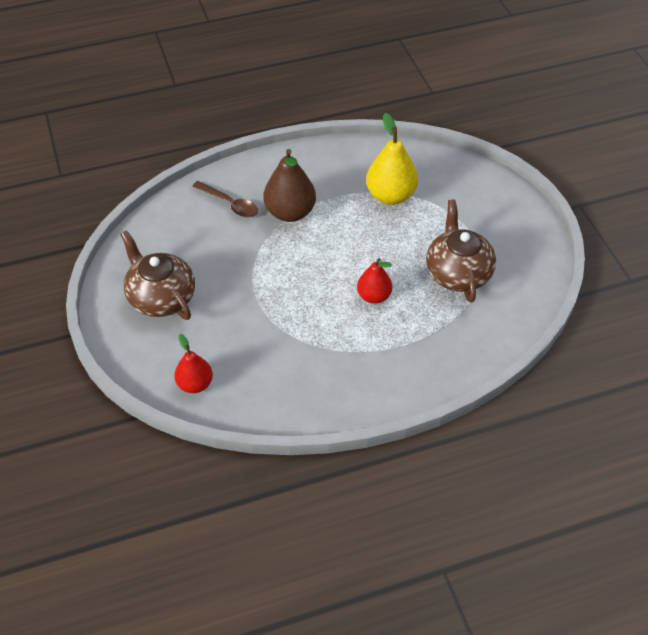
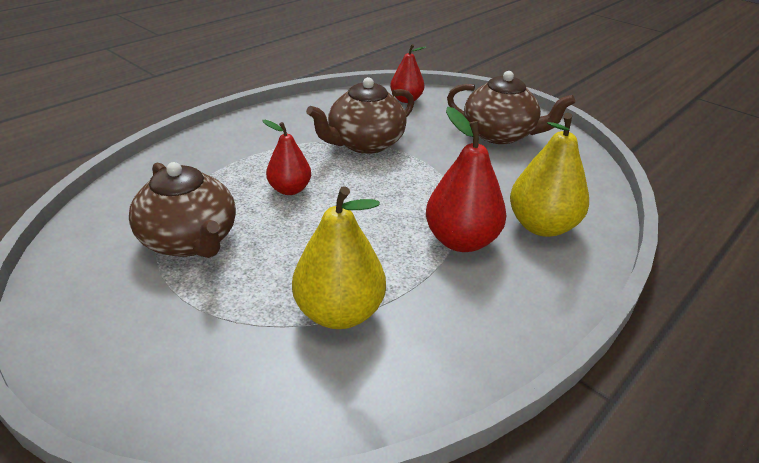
camera: 150 degrees right, 15 degrees down
brown spoon [192,181,258,217] -> yellow pear [510,113,589,237]
brown pear [264,149,316,222] -> red pear [426,107,506,252]
none -> brown teapot [306,77,414,154]

